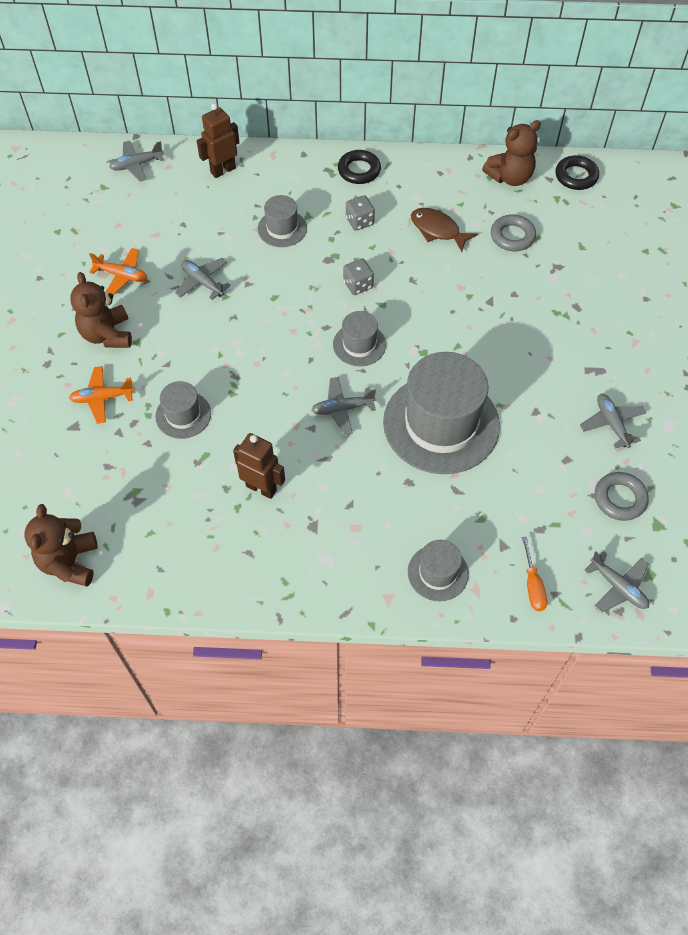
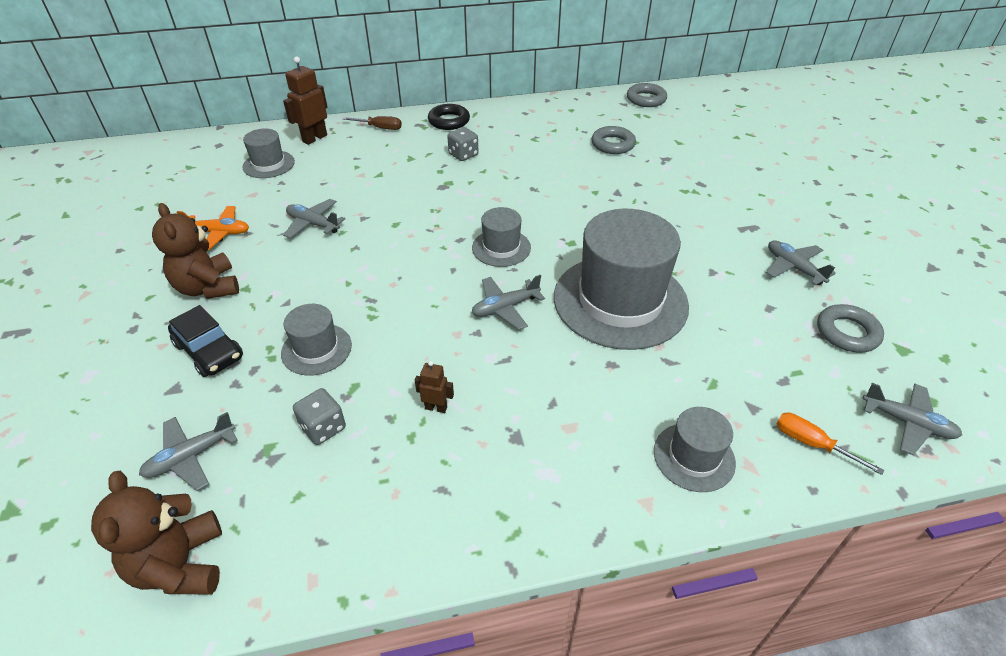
camera: 15 degrees left, 15 degrees down
orange plane [69,366,135,424] -> black car [168,305,243,377]
grey plane [109,140,164,181] -> grey plane moved to [139,412,238,491]
brown robot [233,433,285,499] -> brown robot [415,361,454,413], size x0.55
grey hat [258,195,307,247] -> grey hat moved to [242,128,295,178]
grey dice [343,258,374,295] -> grey dice moved to [293,388,346,445]
brown fish [411,208,478,252] -> none
brown teddy bear [482,120,541,186] -> none
orange screwdriver [522,537,547,611] -> orange screwdriver turned 150 degrees clockwise [777,413,884,475]
black ring [556,155,599,190] -> grey ring [627,83,667,107]
none -> brown screwdriver [343,116,402,130]

